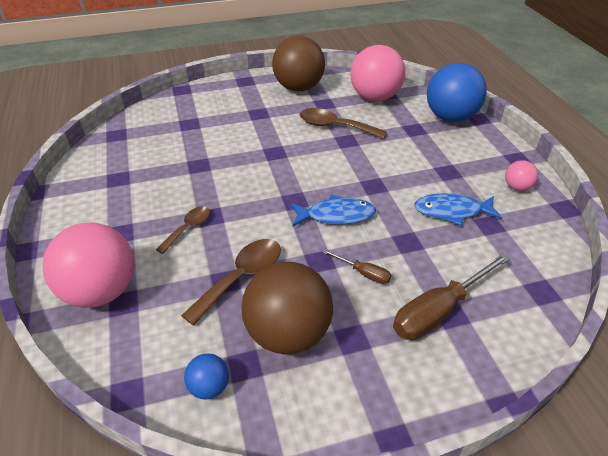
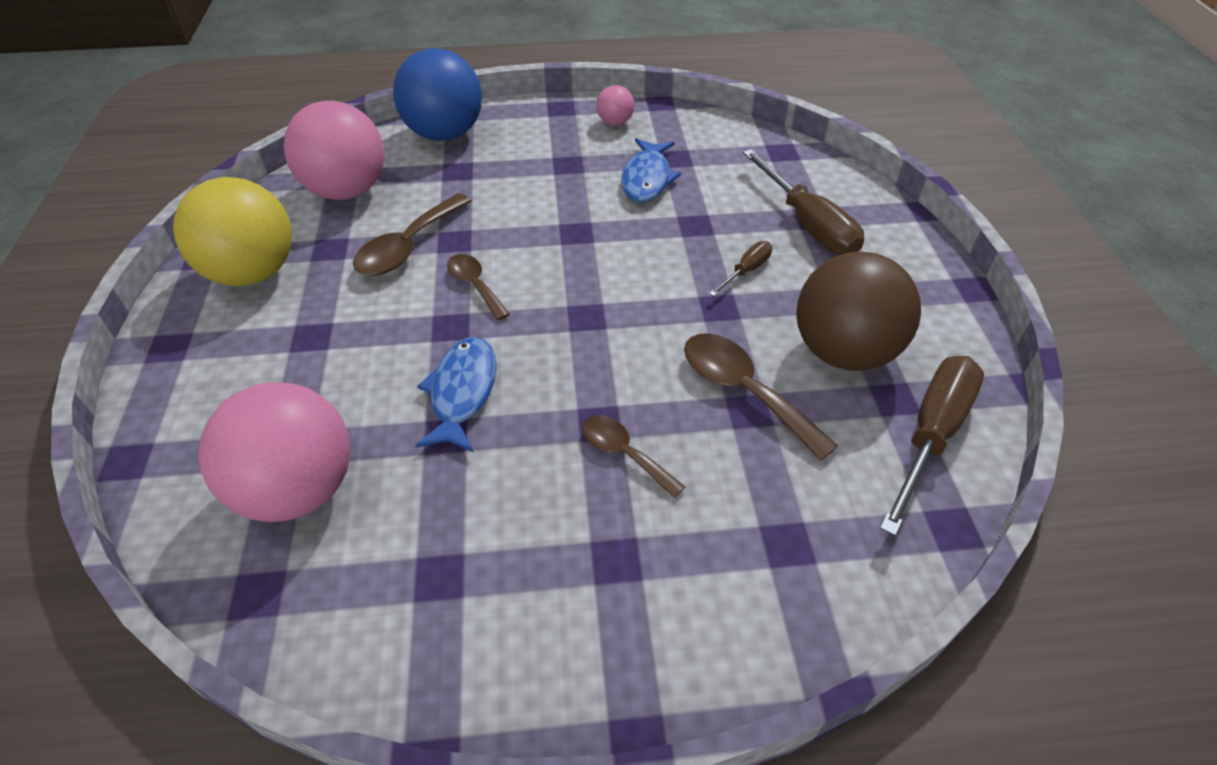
camera: 80 degrees left, 5 degrees up
pink ball [42,222,134,308] -> pink ball moved to [198,382,351,522]
blue ball [184,353,229,399] -> brown screwdriver [880,356,984,536]
brown ball [272,36,325,91] -> yellow ball [173,177,292,286]
blue fish [291,195,376,226] -> blue fish moved to [415,337,497,452]
none -> brown spoon [447,254,510,320]

